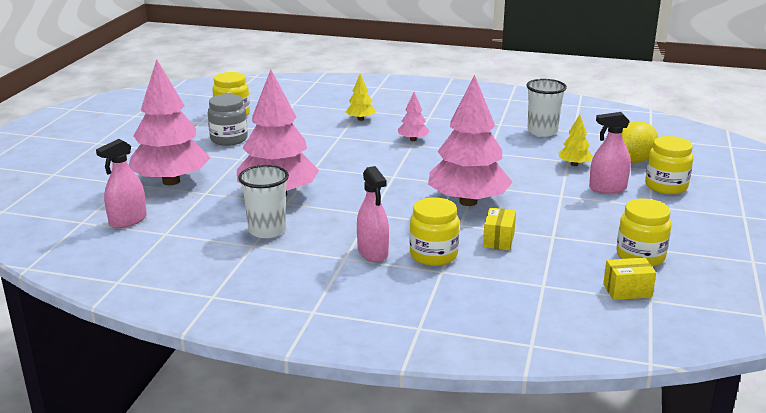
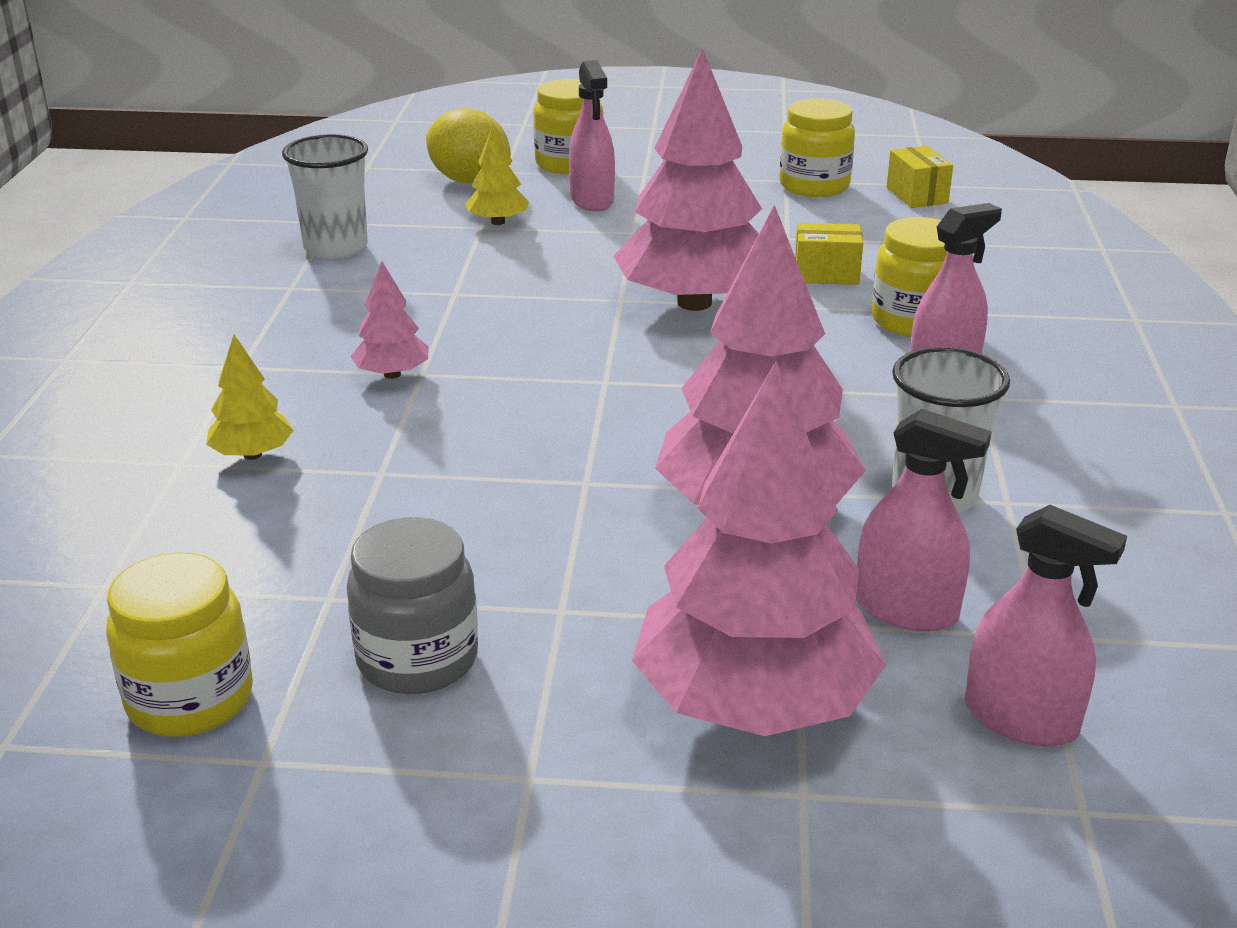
camera: 100 degrees left, 5 degrees up
none -> pink spray bottle [856,409,991,632]

